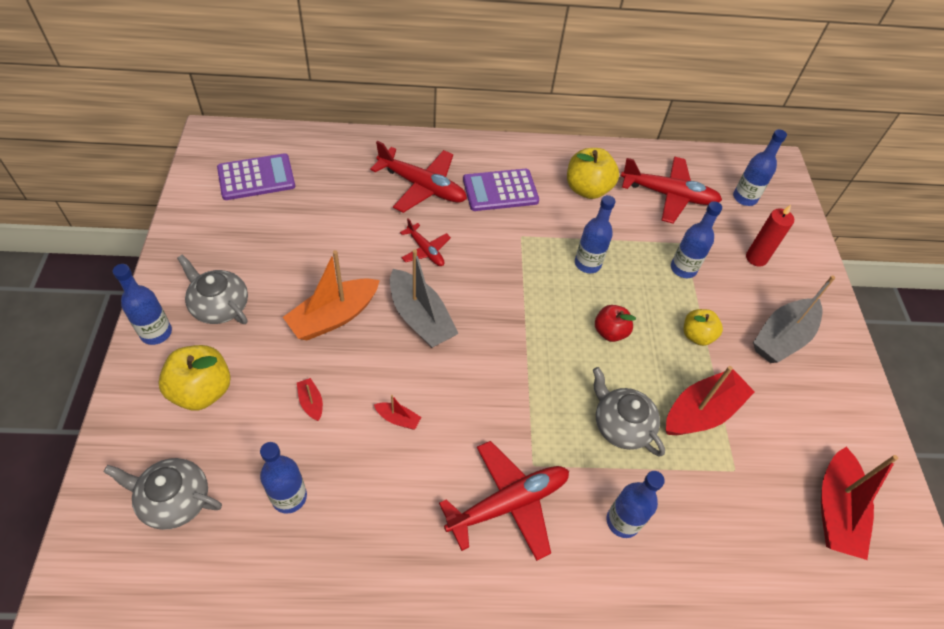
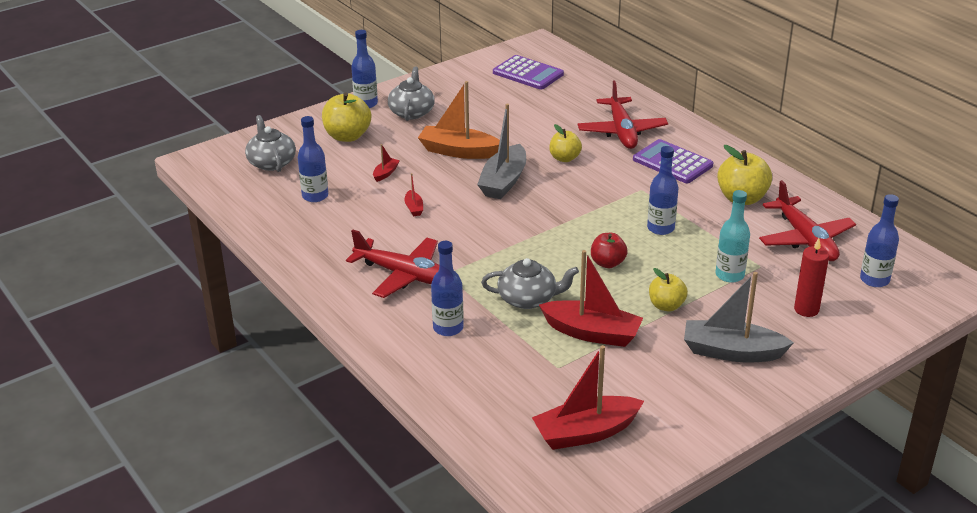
camera: 60 degrees right, 20 degrees down
red plane [400,218,451,266] -> yellow apple [549,124,582,162]
grey teapot [593,367,665,456] -> grey teapot turned 75 degrees clockwise [481,258,579,309]
blue bottle [671,201,722,278] -> turquoise bottle [716,190,750,283]

